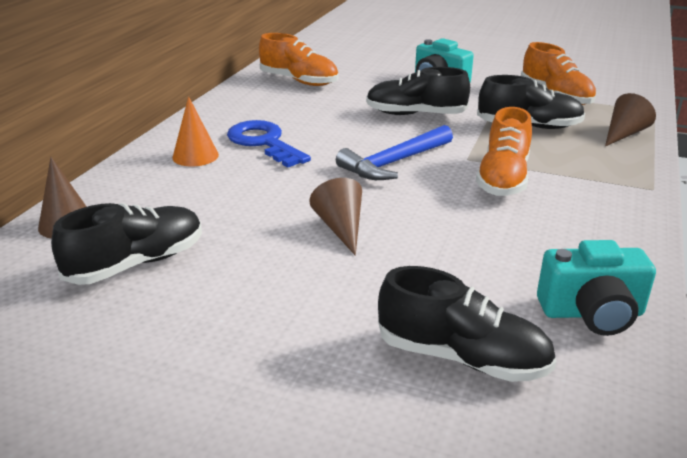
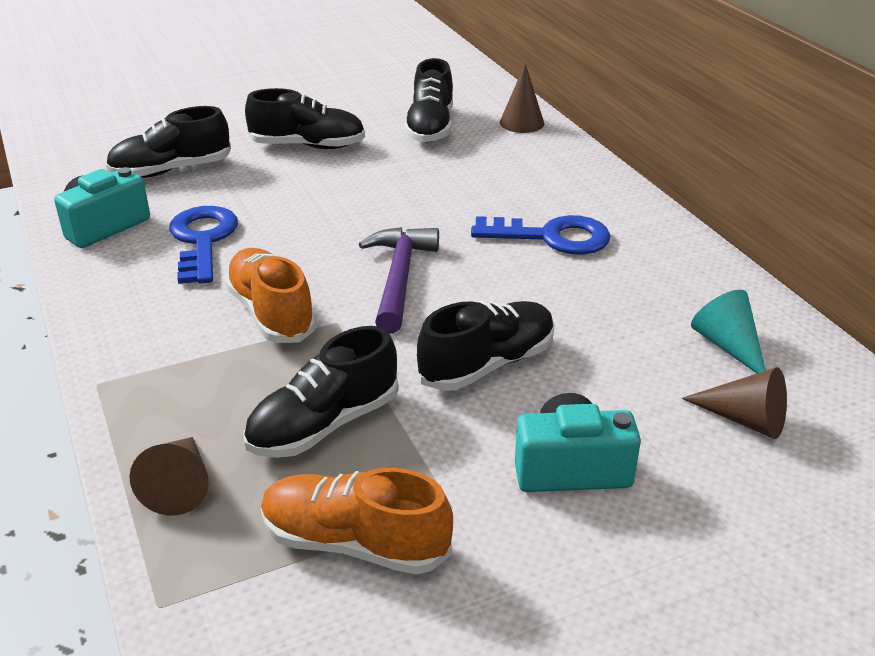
camera: 135 degrees right, 5 degrees up
orange cone [172,96,219,167] -> none
orange shoe [259,33,338,86] -> turquoise cone [691,290,766,373]
brown cone [309,178,362,256] -> brown cone moved to [681,367,787,439]
blue hammer [336,125,453,180] -> purple hammer [359,227,439,333]
none -> blue key [169,206,238,284]
none -> black shoe [245,88,365,149]

